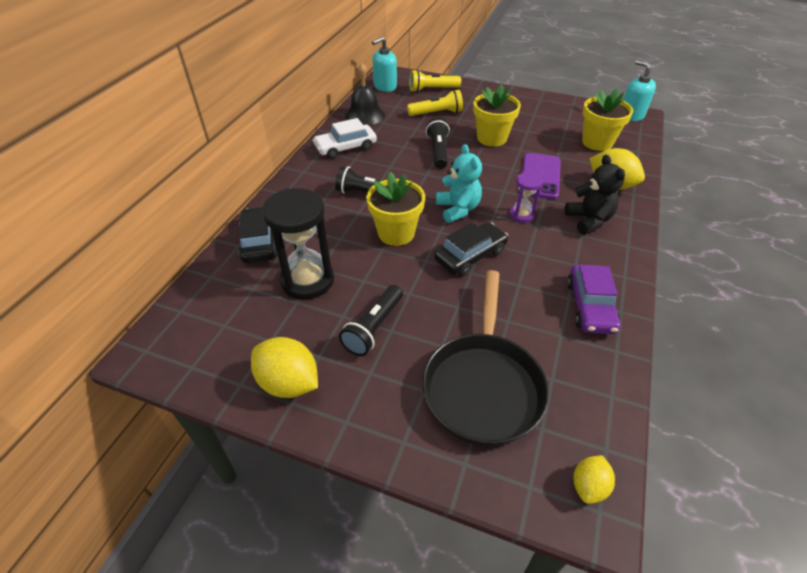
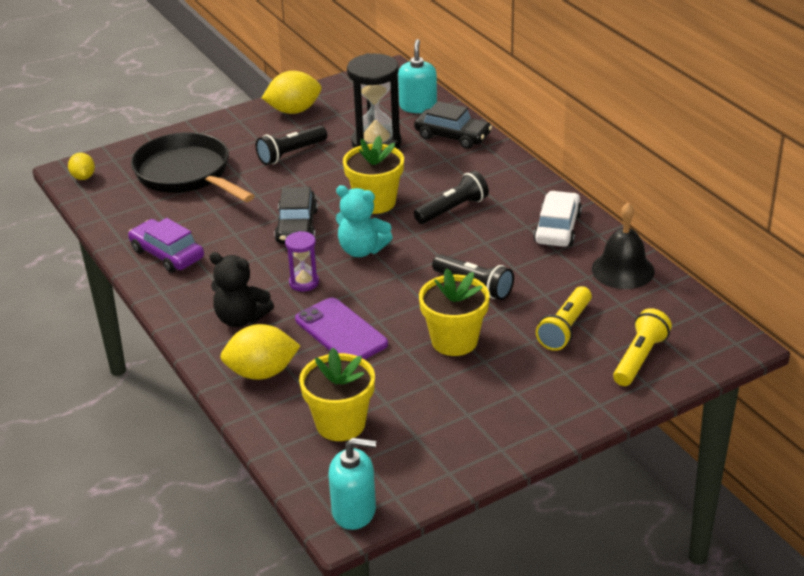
camera: 130 degrees right, 10 degrees down
black flashlight [339,285,403,356] -> black flashlight turned 105 degrees counterclockwise [256,126,327,165]
turquoise soap dispenser [372,37,397,92] -> turquoise soap dispenser moved to [398,39,437,113]

